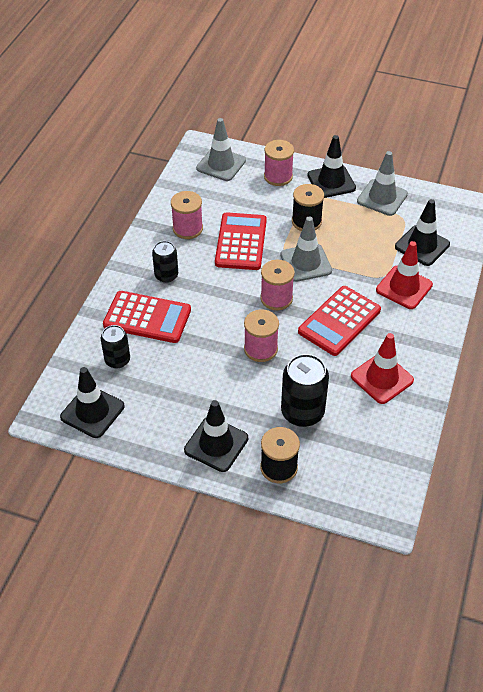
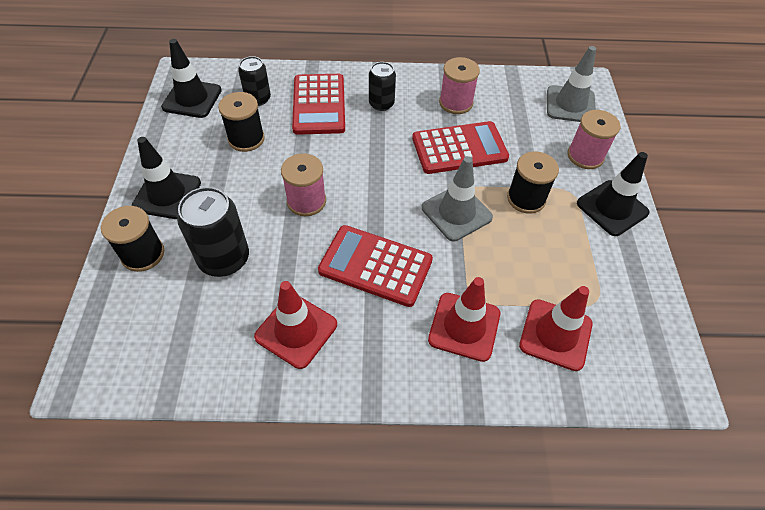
camera: 70 degrees right, 5 degrees up
pink spool [260,260,295,310] -> none
grey traffic cone [357,151,408,216] -> none
black traffic cone [395,199,450,266] -> red traffic cone [519,286,592,371]
none -> black spool [218,92,265,152]

